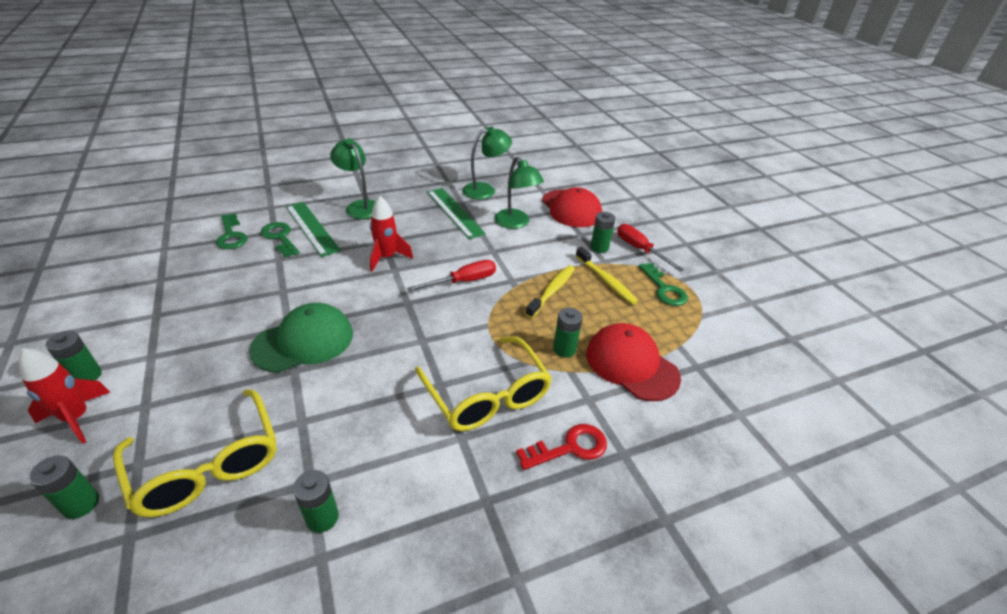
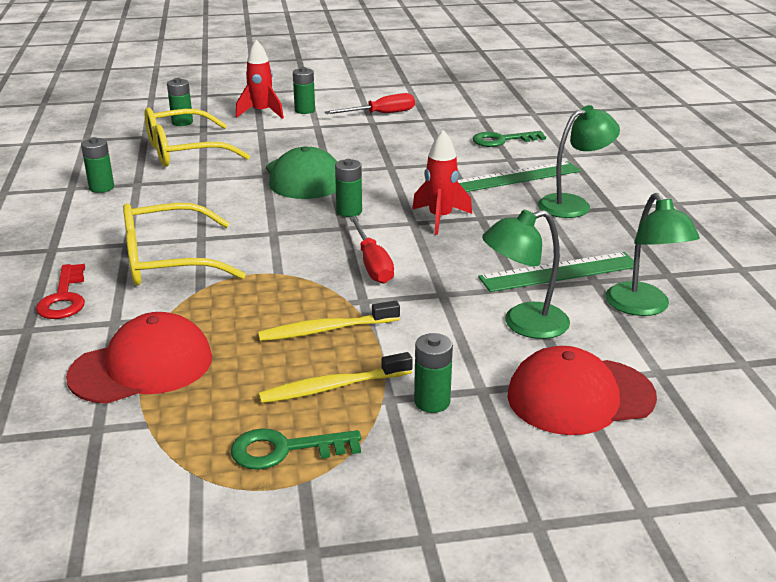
camera: 105 degrees right, 10 degrees down
green key [261,222,300,258] -> none
yellow toothbrush [525,265,575,318] -> yellow toothbrush turned 120 degrees clockwise [258,301,400,341]
green battery [553,308,583,357] -> green battery moved to [335,159,362,217]
red screwdriver [617,224,684,272] -> red screwdriver moved to [324,93,415,114]

